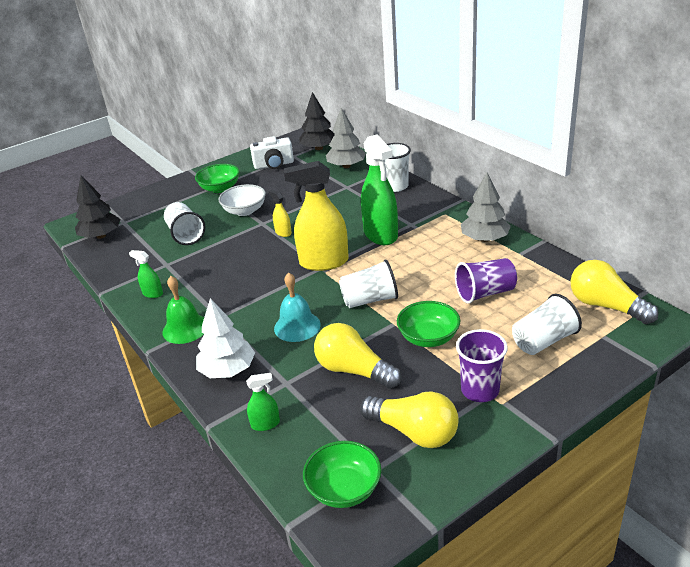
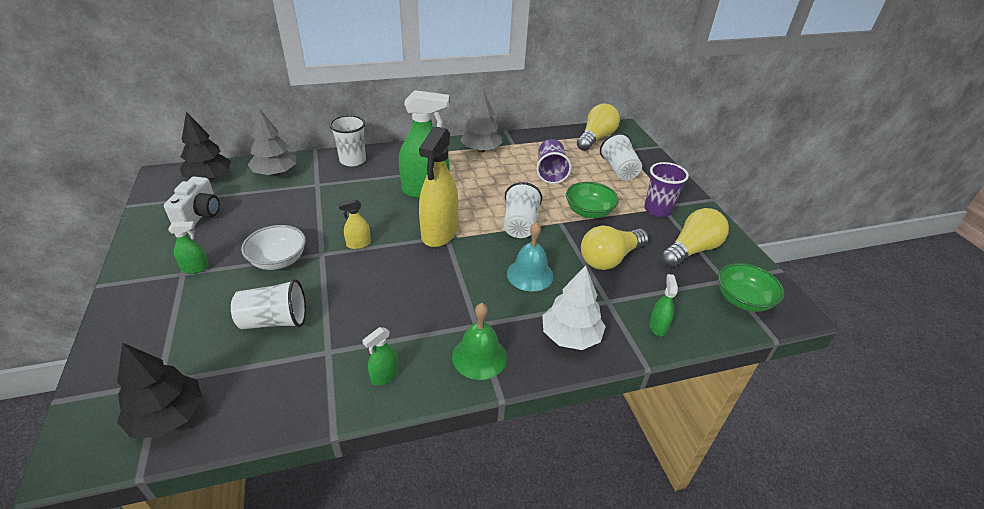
camera: 75 degrees left, 5 degrees up
green bowl [195,164,240,193] -> green spray bottle [168,222,209,274]
yellow light bulb [570,260,659,324] -> yellow light bulb turned 150 degrees clockwise [577,104,620,151]

